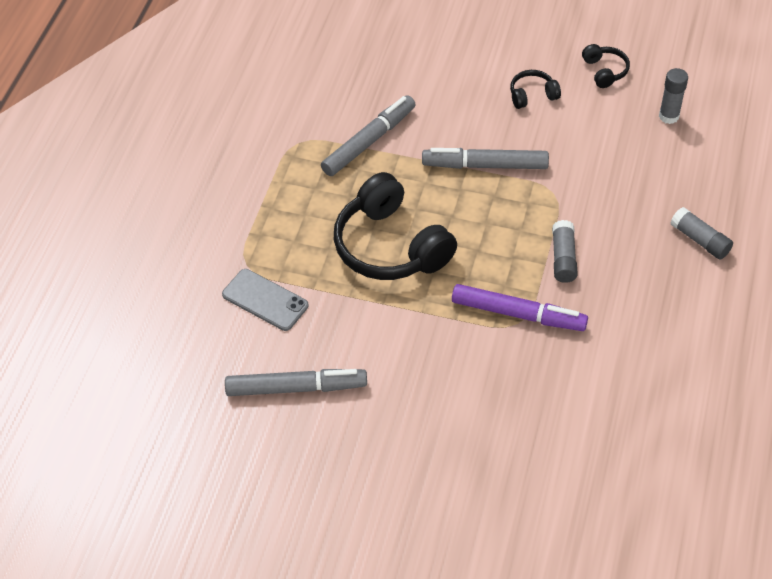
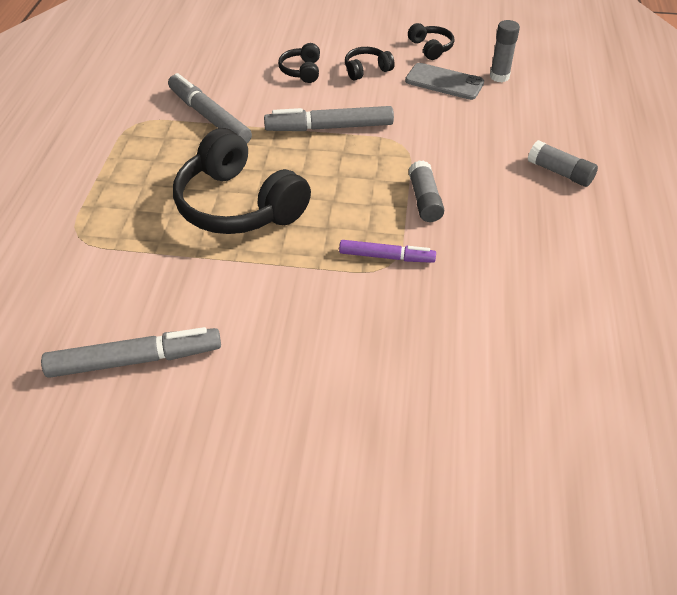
camera: 10 degrees left, 5 degrees down
grey phone [222,269,308,331] -> grey phone moved to [405,63,484,100]
grey marker [321,95,416,176] -> grey marker turned 75 degrees counterclockwise [168,73,252,143]
purple marker [452,284,588,331] -> purple marker [339,240,436,263], size x0.63
none -> black headphones [278,43,320,83]

